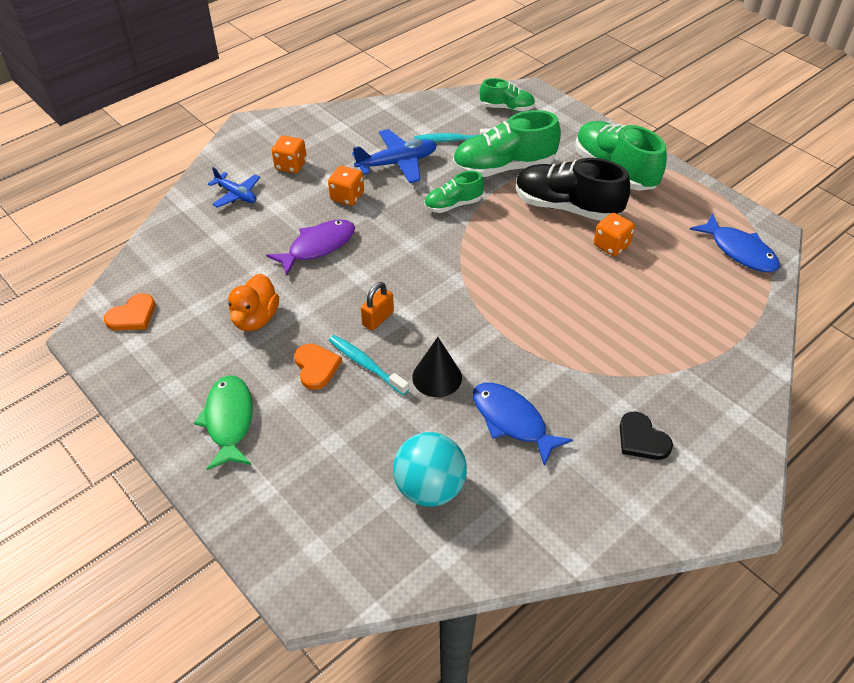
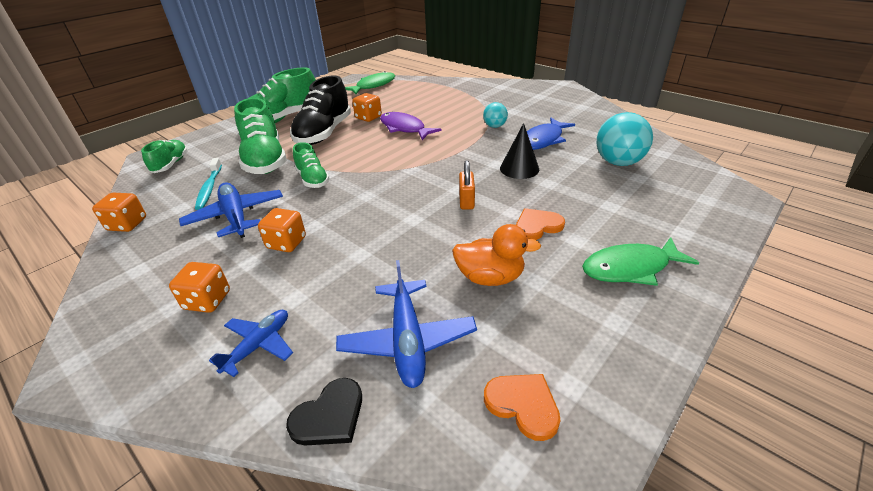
camera: 95 degrees left, 10 degrees down
purple fish [266,220,355,276] -> purple fish moved to [380,112,441,140]
turquoise toothbrush [329,335,409,395] -> none
orange padlock [361,282,394,331] -> orange padlock turned 60 degrees clockwise [459,160,475,210]
black heart [620,412,673,460] -> black heart moved to [286,378,362,445]
blue fish [690,214,780,272] -> green fish [345,71,395,94]
none -> orange dice [92,193,146,232]
none -> blue plane [336,260,477,388]
none -> turquoise ball [483,102,508,128]

